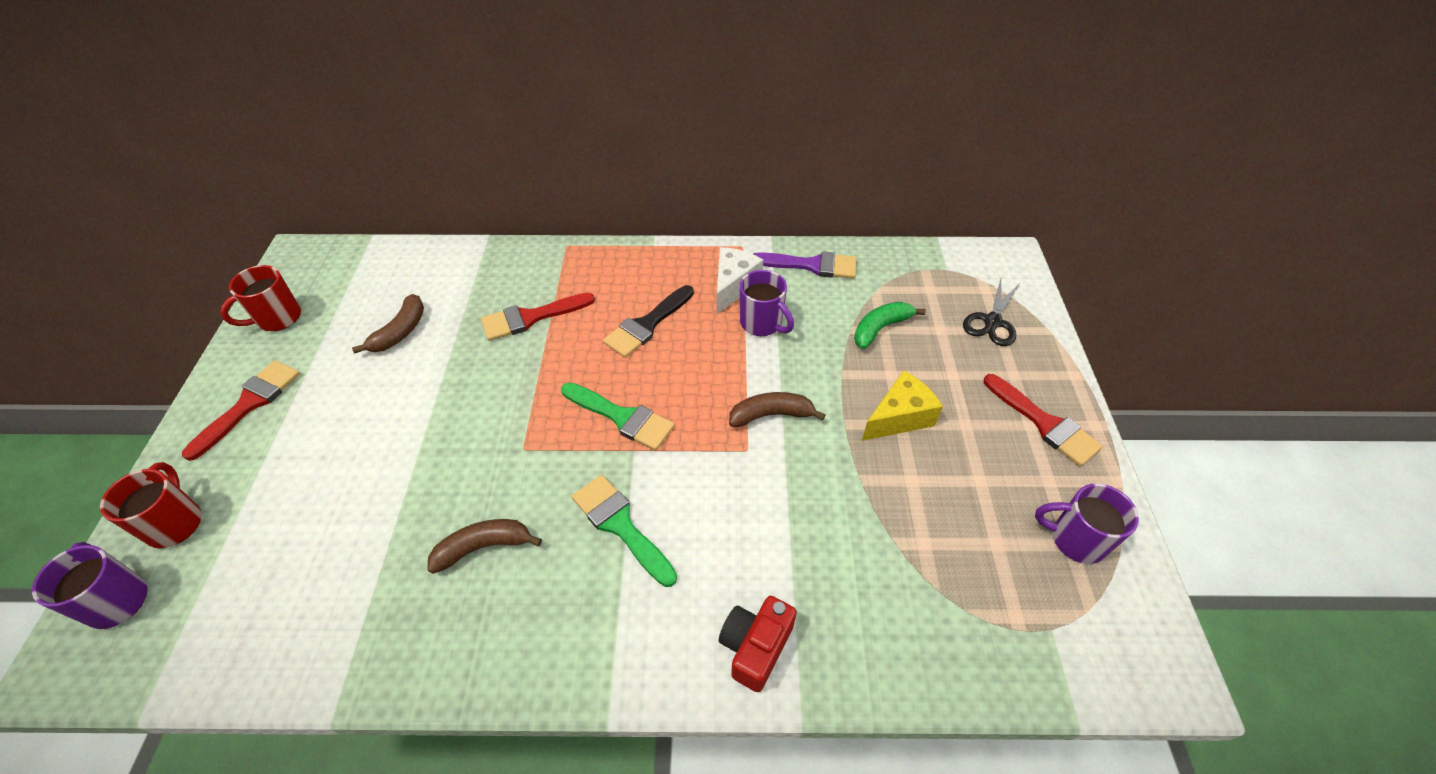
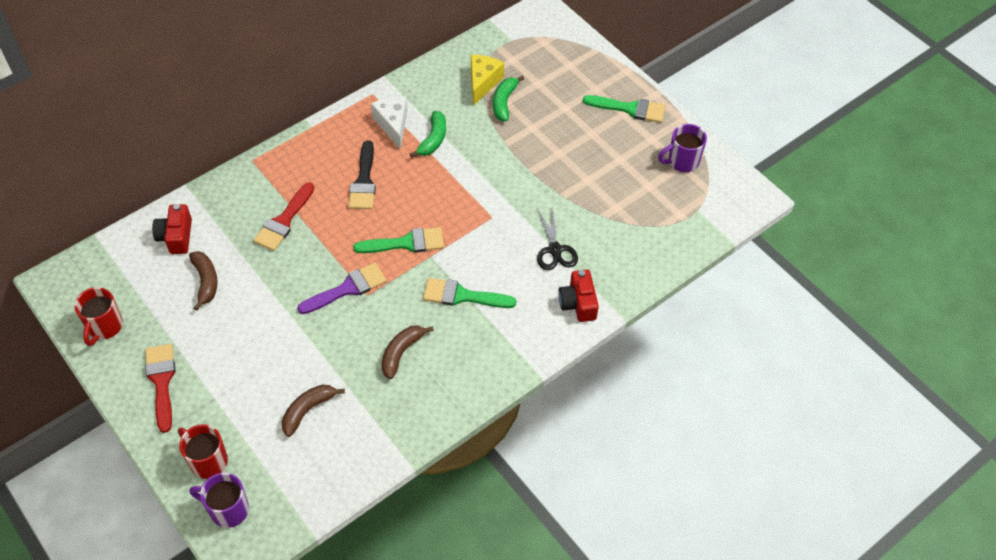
camera: 40 degrees left, 5 degrees up
brown banana [729,392,825,427] -> brown banana moved to [282,385,345,437]
purple mug [740,270,794,336] -> green banana [410,111,446,158]
purple brush [753,252,856,279] -> purple brush moved to [297,263,387,314]
yellow cheese [862,370,943,441] -> yellow cheese moved to [471,55,504,106]
black scissors [963,279,1020,346] -> black scissors moved to [537,208,578,270]
red brush [984,374,1103,466] -> green brush [583,95,665,123]
none -> red camera [152,204,192,254]

